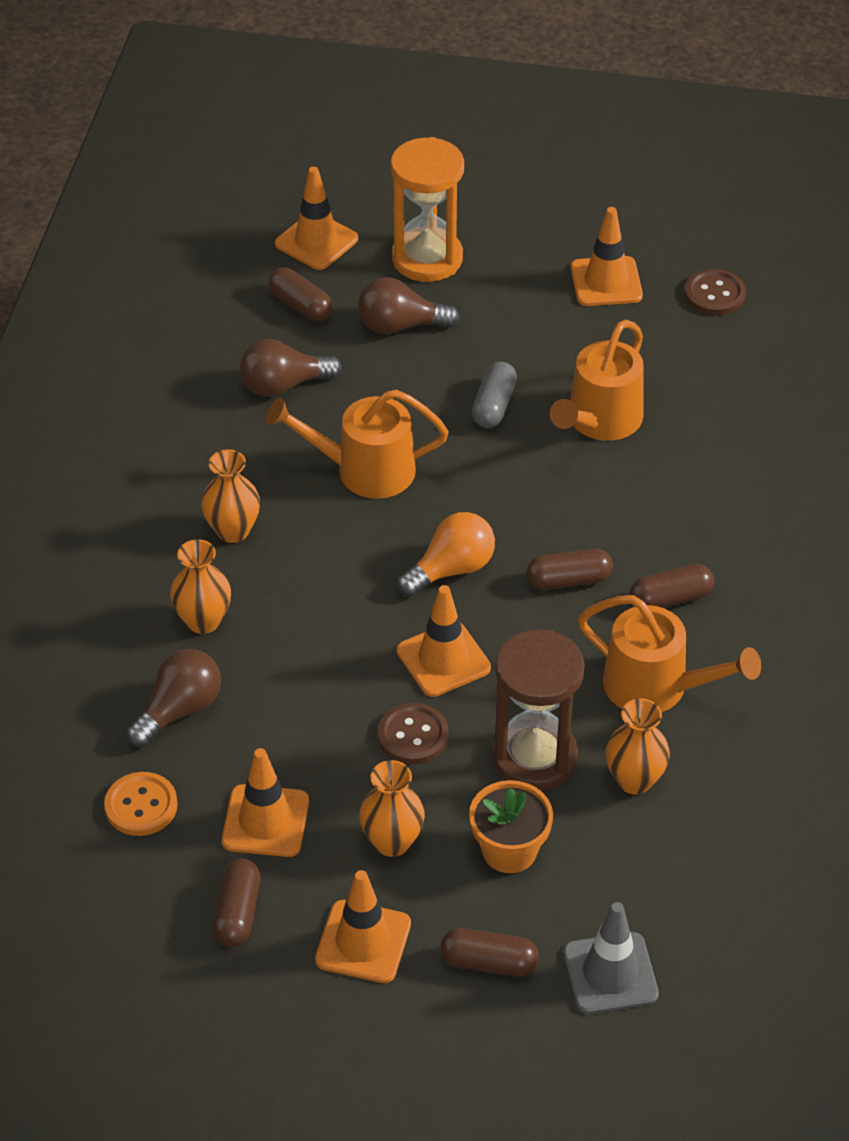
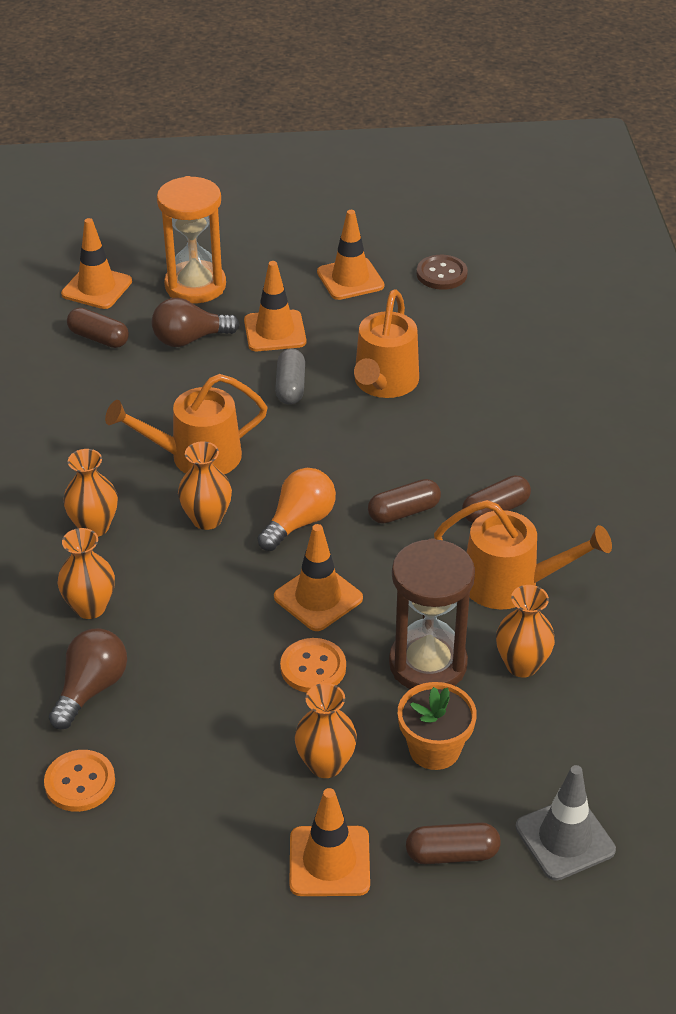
camera: 15 degrees left, 5 degrees down
brown capsule [213,859,260,947] -> none
orange traffic cone [222,748,309,857] -> orange traffic cone moved to [244,261,306,351]
brown light bulb [240,339,342,397] -> none
brown button [378,703,449,764] -> orange button [280,638,346,693]
none -> orange vase [178,441,232,530]

